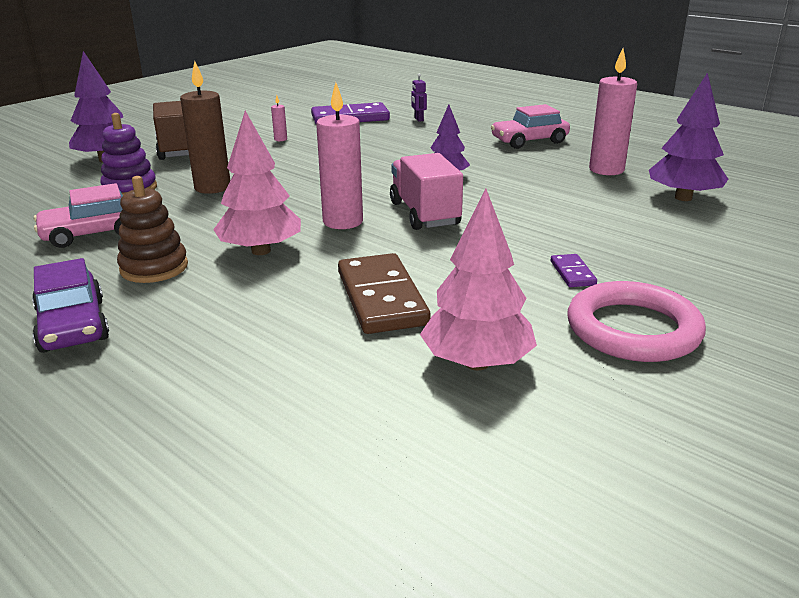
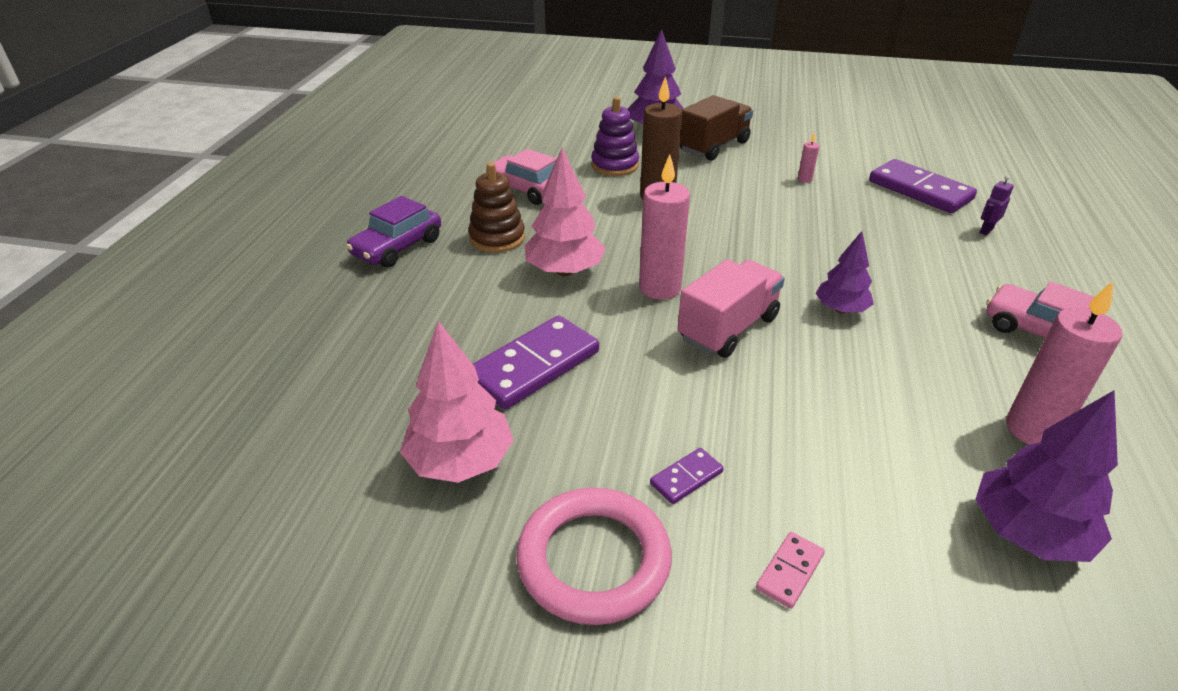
camera: 60 degrees right, 10 degrees up
brown domino [338,253,431,334] -> purple domino [473,315,599,410]
none -> pink domino [756,532,825,609]

